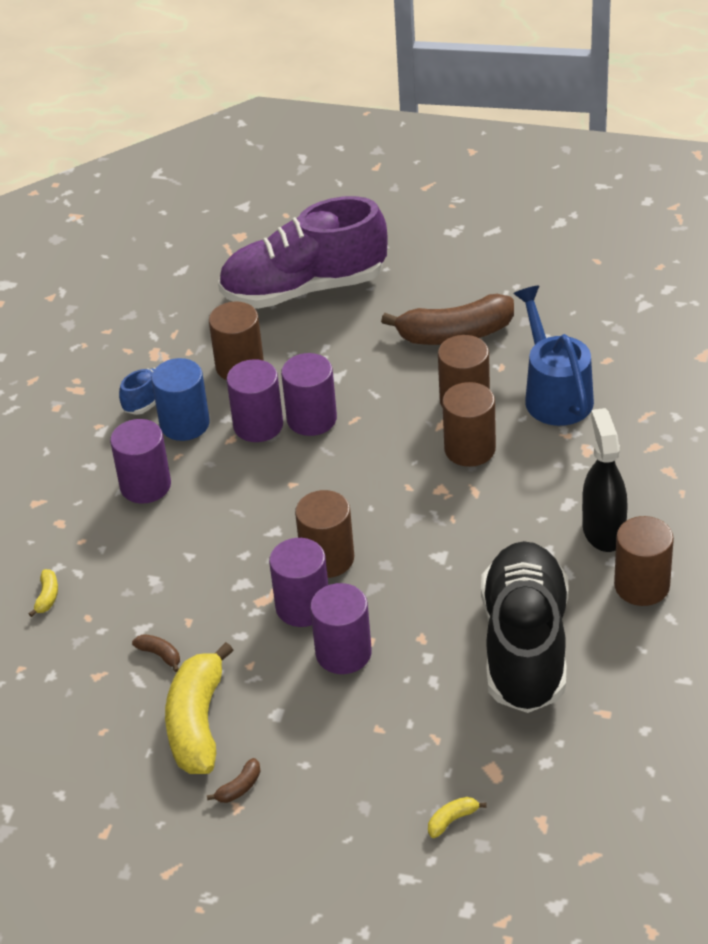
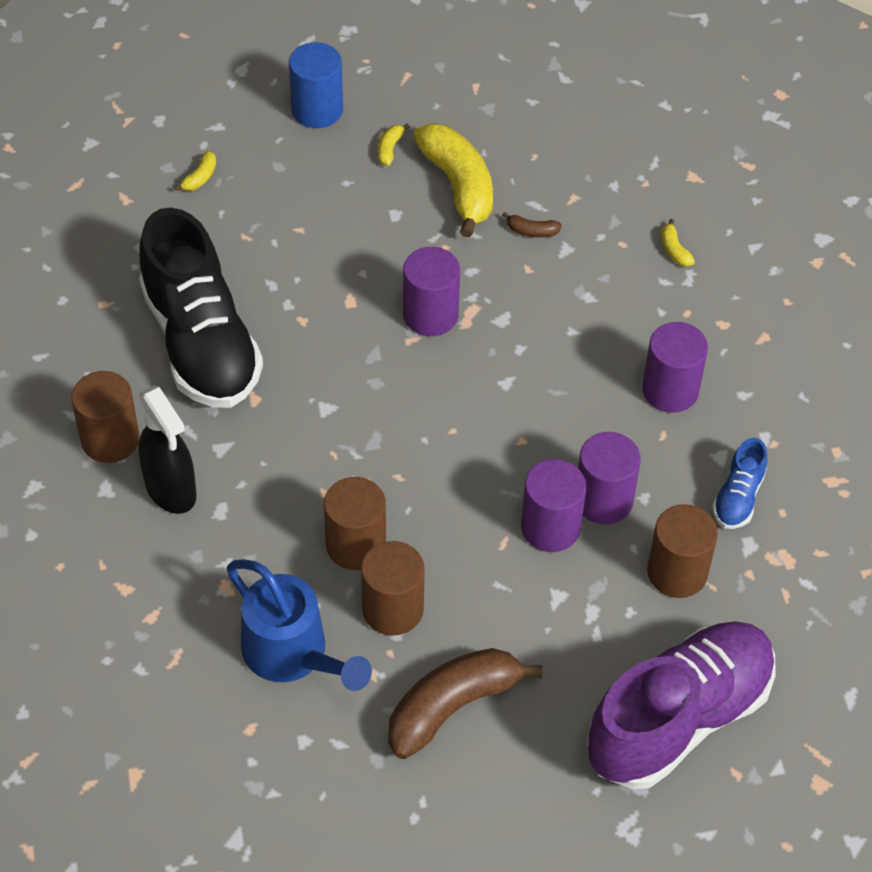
camera: 150 degrees right, 10 degrees up
blue cylinder [152,358,210,441] -> blue cylinder moved to [289,42,343,128]
brown banana [207,758,261,803] -> yellow banana [378,123,410,166]
brown cylinder [295,490,354,578] -> none
purple cylinder [310,583,372,674] -> none

